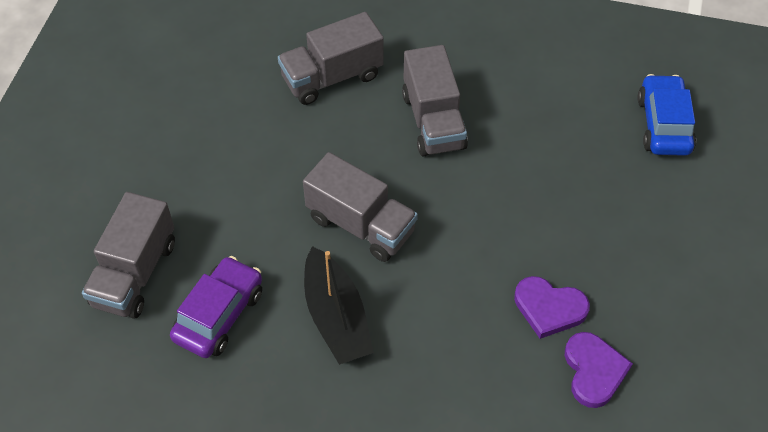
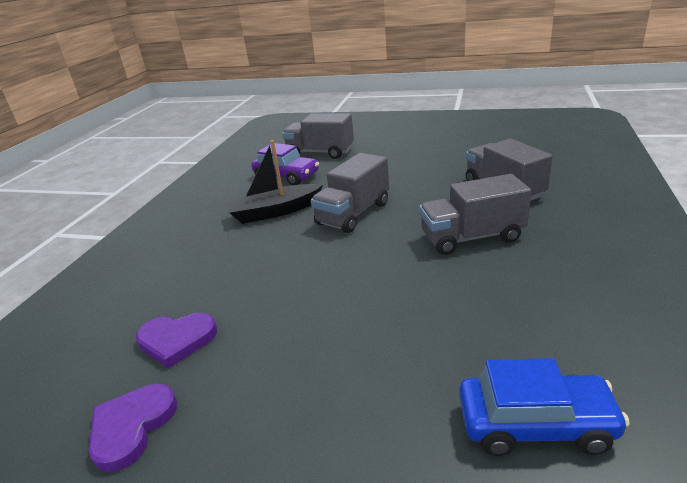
camera: 95 degrees right, 25 degrees down
purple heart [514,276,590,339] -> purple heart moved to [89,383,177,472]

